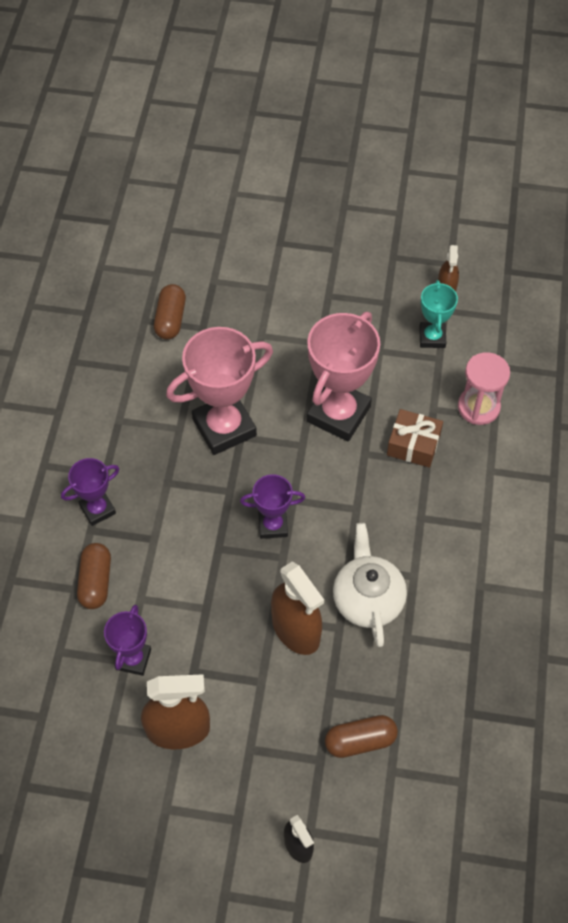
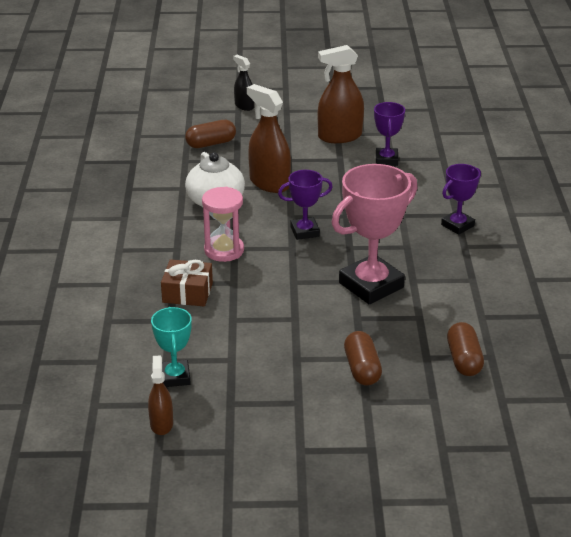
camera: 170 degrees right, 25 degrees down
brown capsule [77,543,111,609] -> brown capsule moved to [344,331,382,385]
pink trophy [307,312,380,441] -> none
pink hourglass [458,352,510,425] -> pink hourglass moved to [202,187,244,262]

